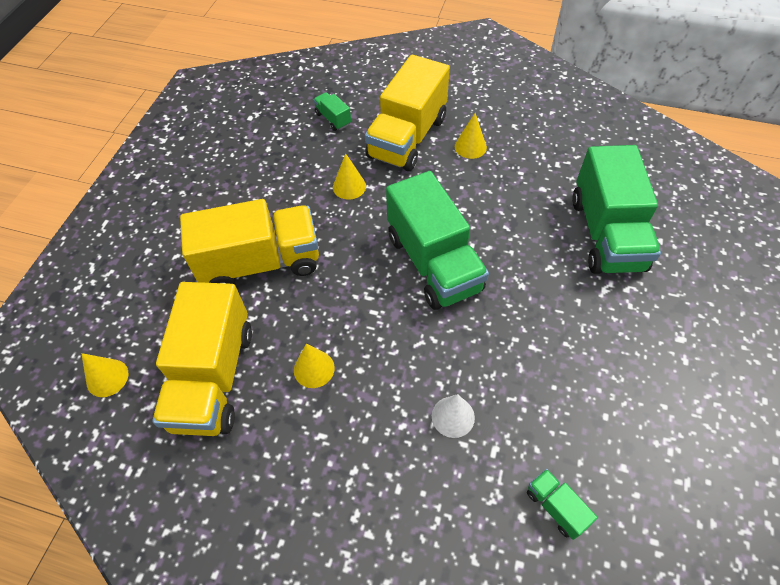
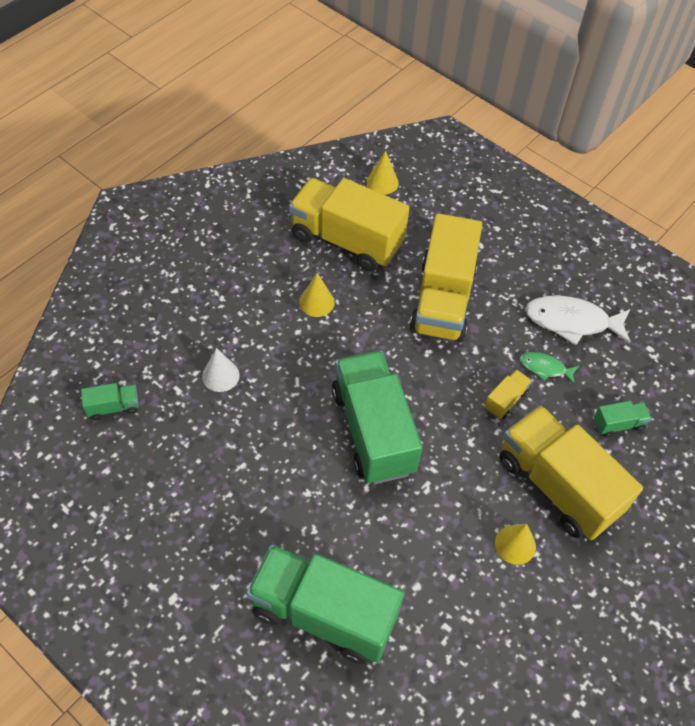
camera: 110 degrees right, 0 degrees up
yellow cone [333,153,366,200] -> yellow truck [484,370,532,419]
green truck [386,171,489,310] -> green truck turned 75 degrees clockwise [332,350,422,484]
none -> green fish [520,352,579,385]
none -> white fish [525,295,631,345]

